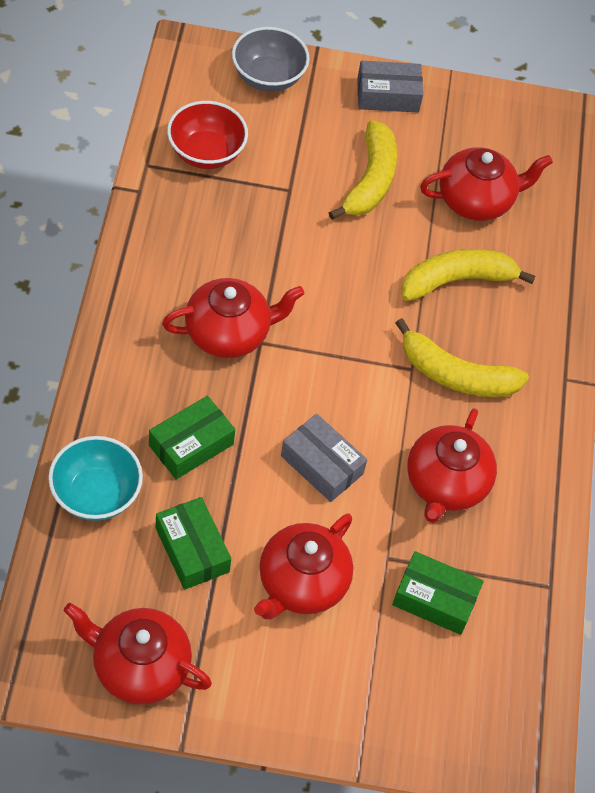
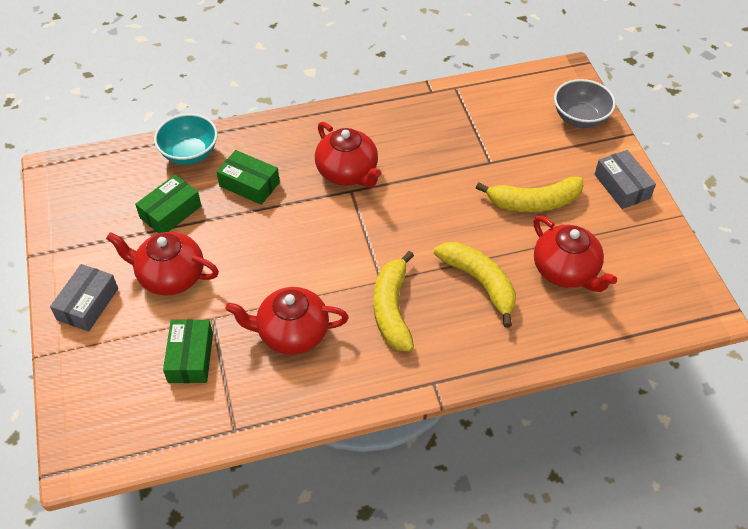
camera: 75 degrees right, 5 degrees down
red teapot [64,603,212,705] -> none
red bowl [167,101,248,169] -> none
grey box [281,414,367,502] -> grey box moved to [50,264,118,332]

